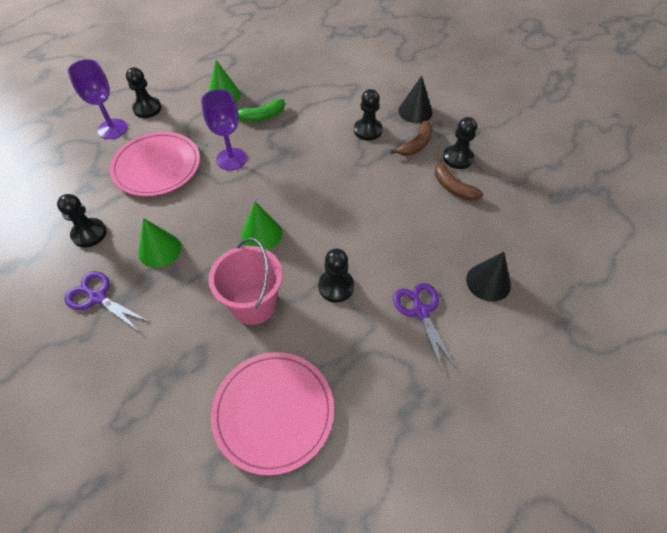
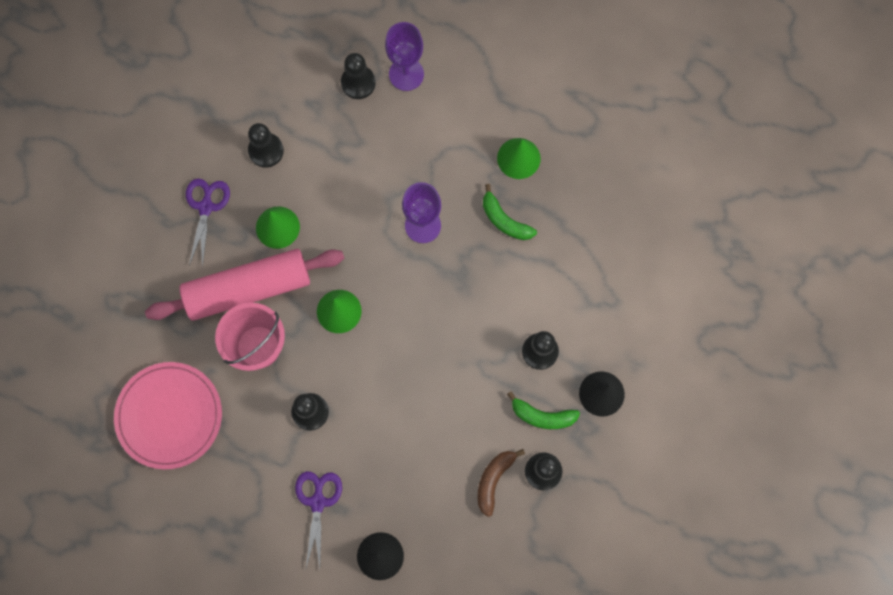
camera: 65 degrees right, 20 degrees up
pink plate [109,132,200,196] -> none
black pawn [126,67,162,118] -> black pawn moved to [341,53,376,99]
brown banana [390,121,433,156] -> green banana [507,391,580,429]
purple scissors [393,283,456,371] -> purple scissors turned 45 degrees counterclockwise [295,471,342,568]
none -> pink rolling pin [145,249,344,321]

